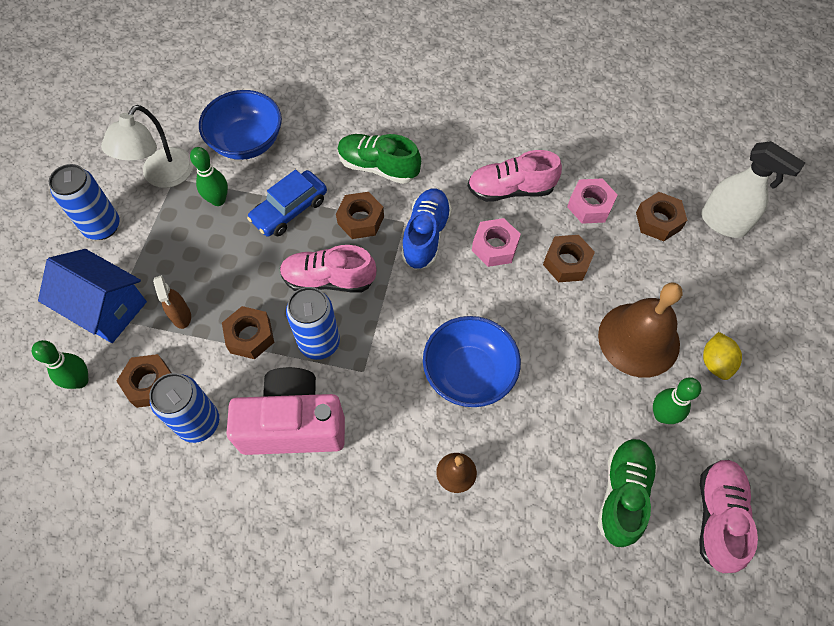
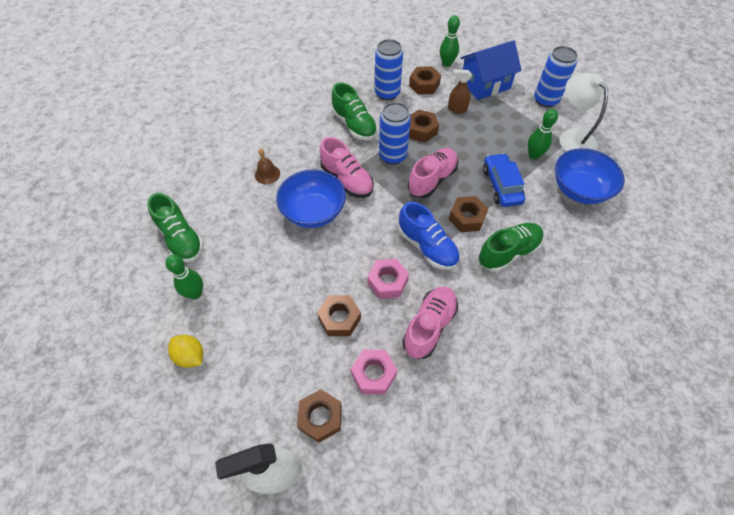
camera: 125 degrees right, 5 degrees down
pink camera [226,367,345,455] -> green shoe [332,83,377,141]
brown bell [598,282,682,378] -> none
pink shoe [700,460,758,573] -> pink shoe moved to [319,137,374,198]

